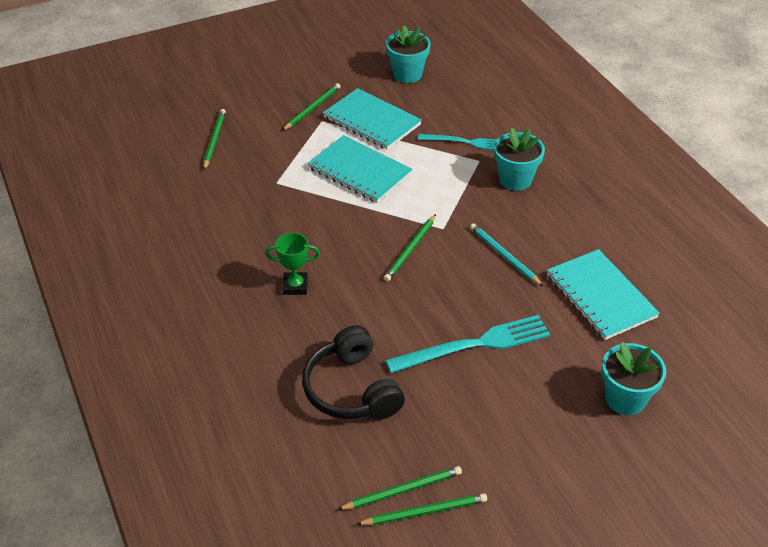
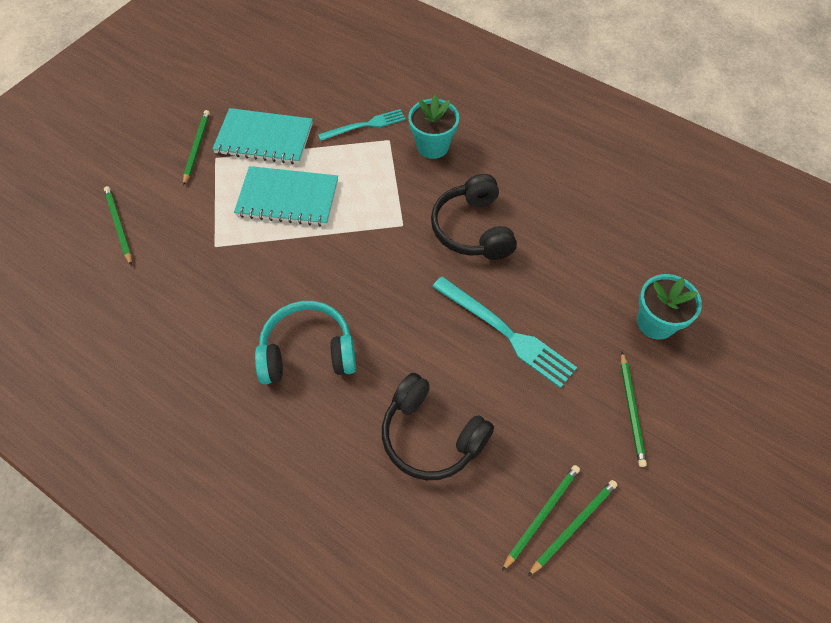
camera: 30 degrees left, 15 degrees up
green trophy [265,233,320,295] -> turquoise headphones [255,301,356,384]
green pencil [384,214,436,281] -> green pencil moved to [621,352,647,467]
turquoise fork [385,315,550,373] -> turquoise fork turned 90 degrees clockwise [432,276,577,388]
turquoise flower pot [386,25,431,83] -> none
turquoise pencil [470,223,543,286] -> black headphones [431,174,517,260]
turquoise notebook [547,249,660,340] -> none

